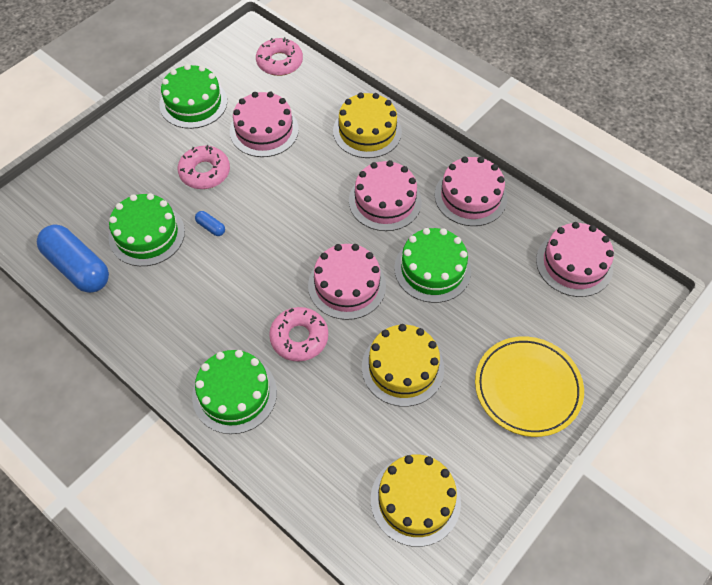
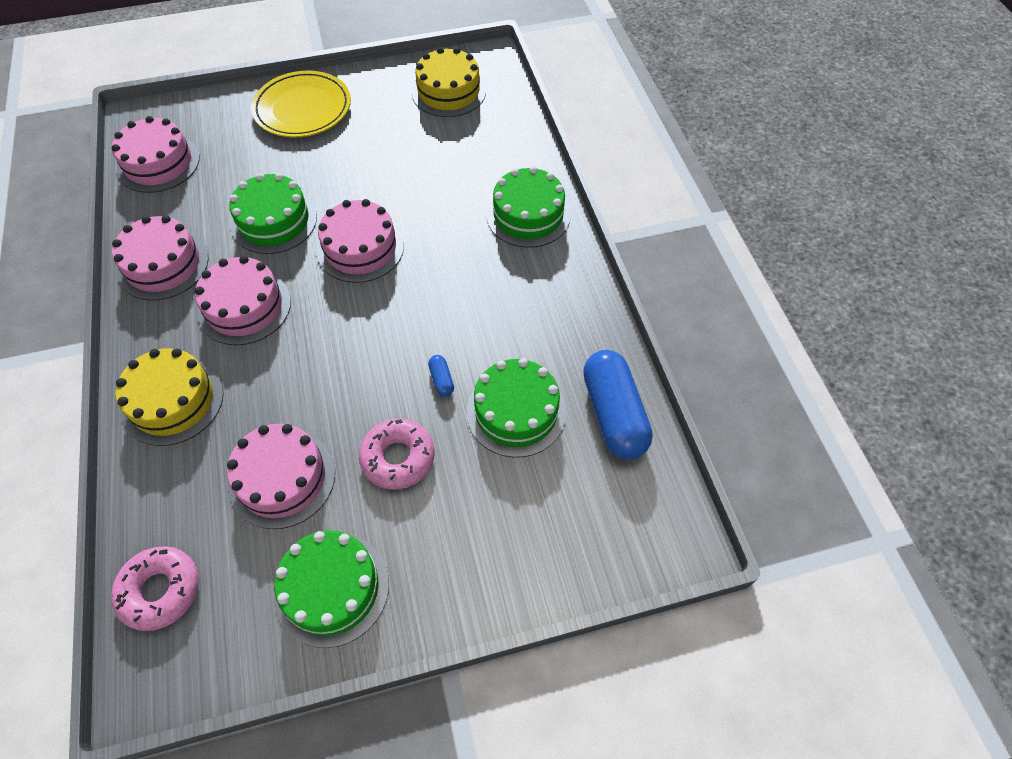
camera: 145 degrees left, 0 degrees up
pink donut [269,307,328,361] -> none
yellow cake [362,324,444,407] -> none

